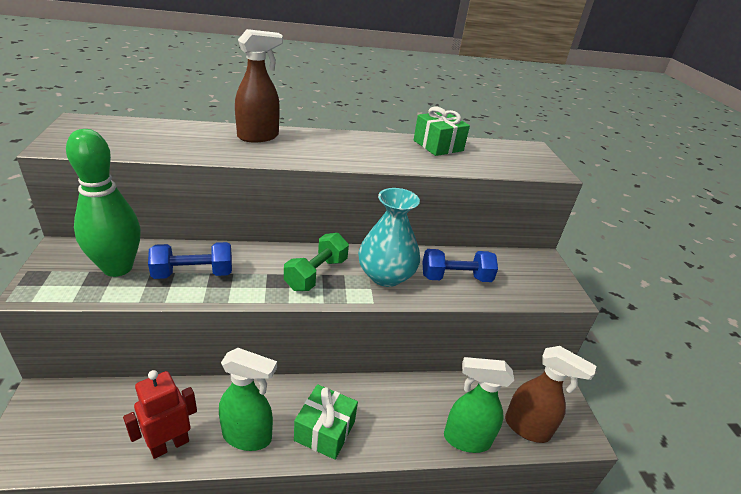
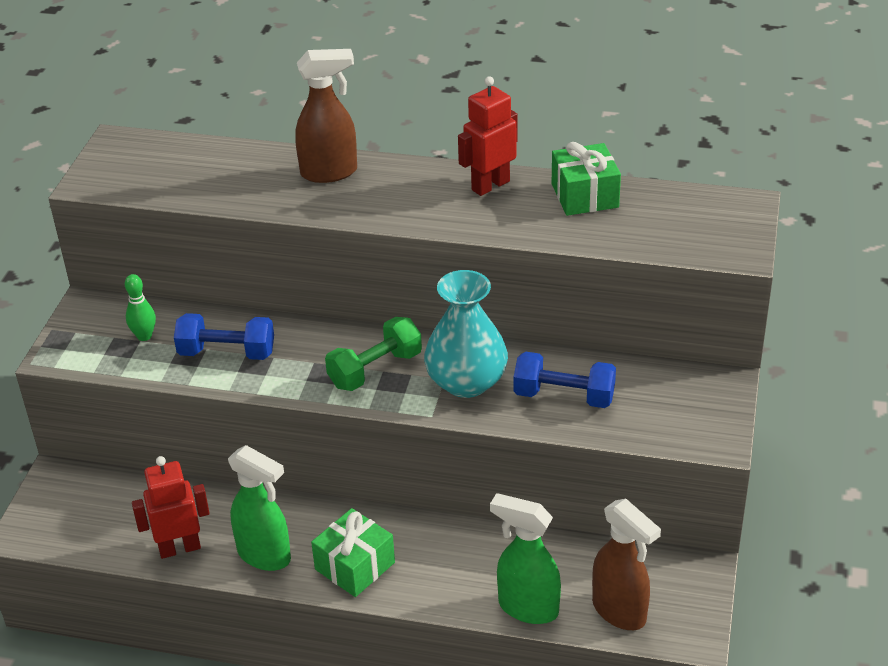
camera: 25 degrees right, 5 degrees up
green bowling pin [66,129,141,277] -> green bowling pin [125,274,156,341], size x0.44
none -> red robot [458,76,518,196]

